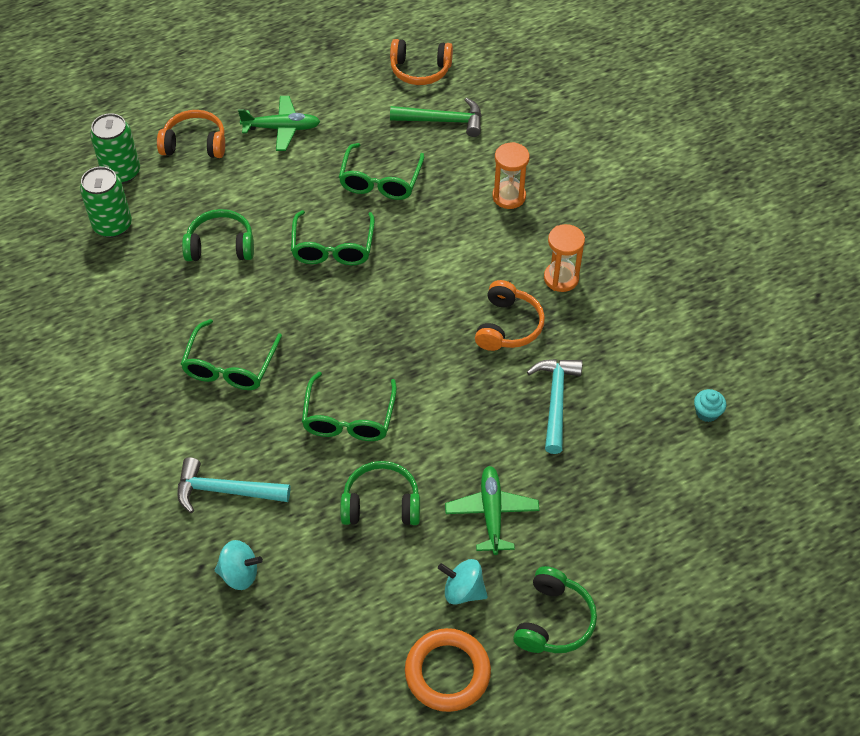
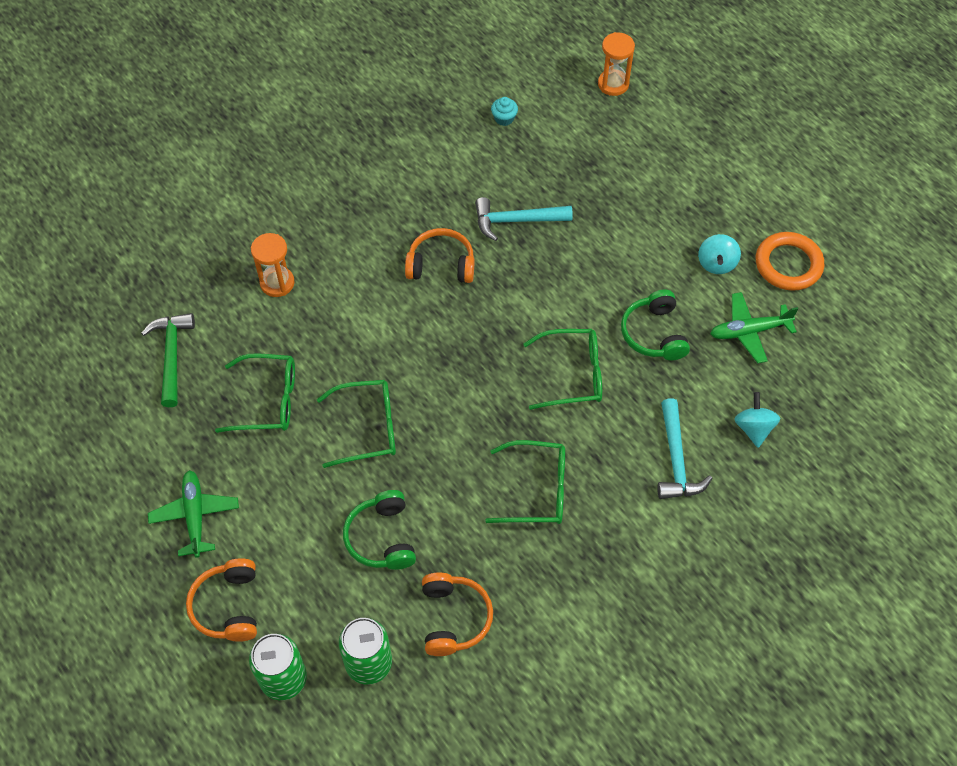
camera: 100 degrees left, 5 degrees up
orange headphones [390,39,453,85] -> orange headphones moved to [422,572,493,656]
green plane [445,466,539,555] -> green plane moved to [710,292,798,363]
green headphones [513,566,597,653] -> none
orange hourglass [544,224,585,292] -> orange hourglass moved to [598,32,635,96]

